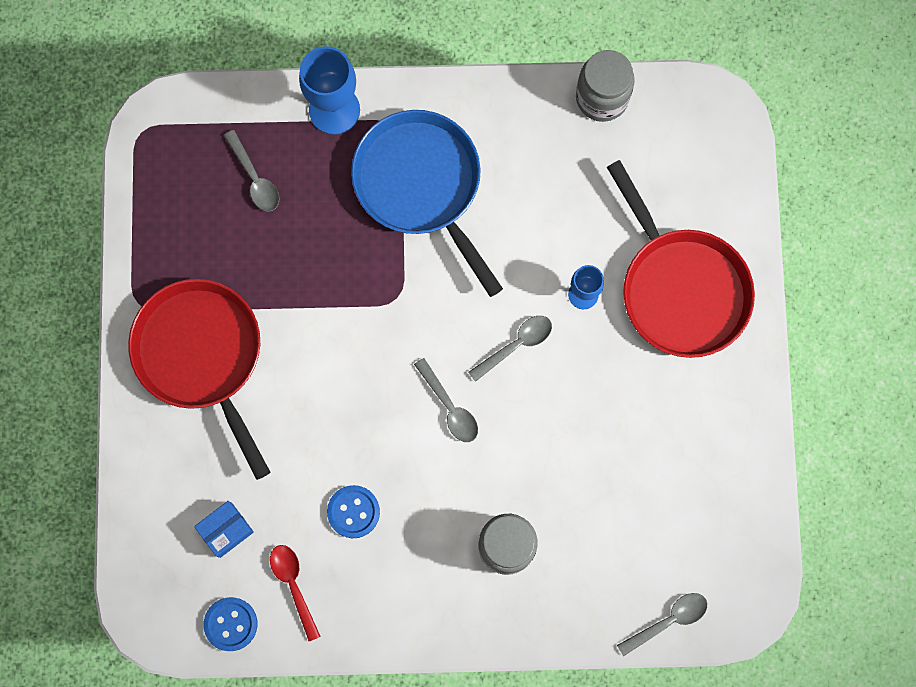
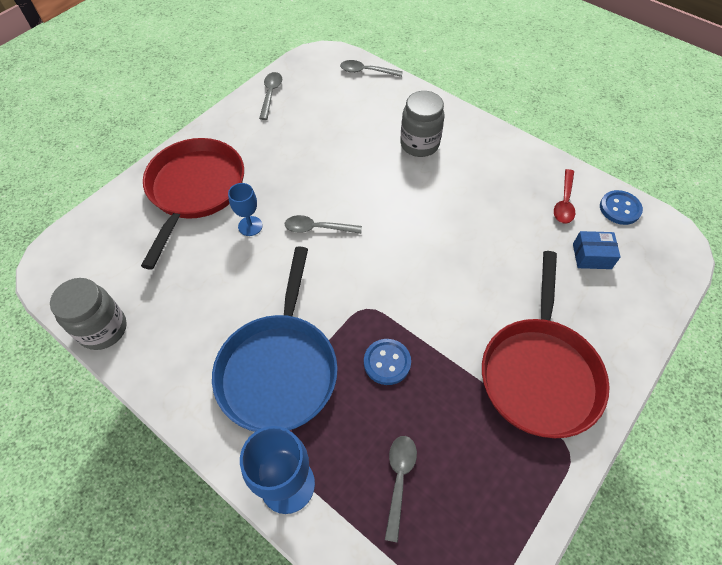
camera: 140 degrees left, 20 degrees down
blue button [327,485,380,538] -> blue button moved to [364,339,411,385]
grey spoon [414,358,478,442] -> grey spoon moved to [259,72,282,120]

